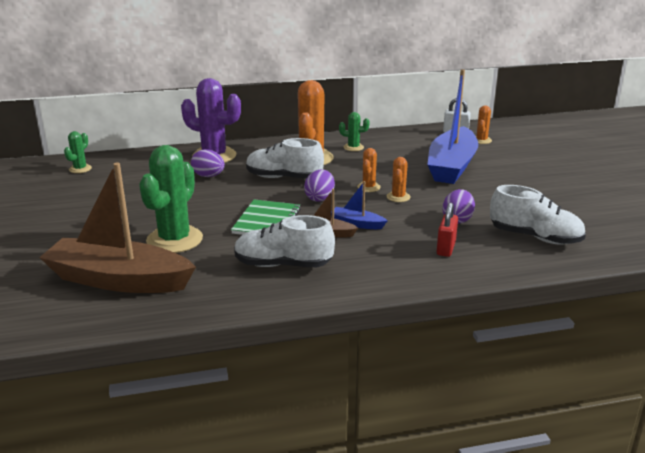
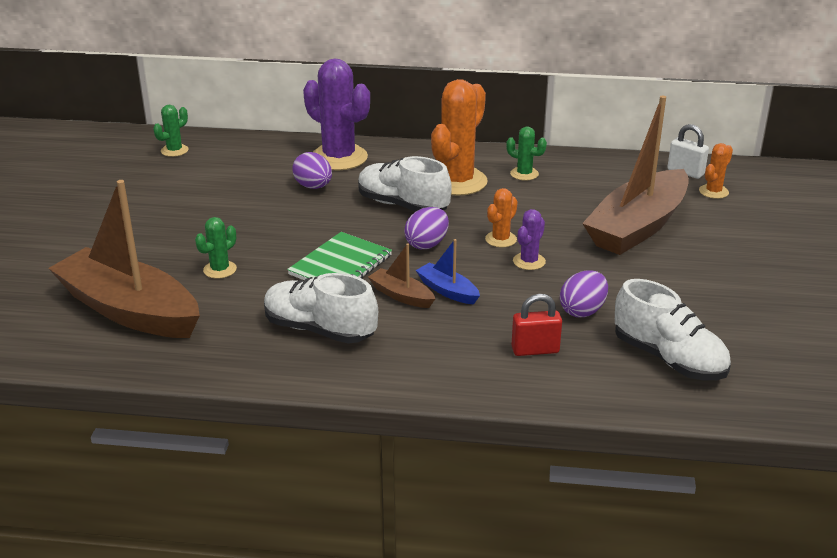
camera: 20 degrees right, 5 degrees up
green cactus [139,145,203,253] -> green cactus [195,217,237,279], size x0.48
orange cactus [387,157,411,202] -> purple cactus [513,209,546,270]
blue boat [427,69,478,184] -> brown boat [582,96,689,255]
red padlock [437,202,458,257] -> red padlock turned 45 degrees clockwise [511,294,562,356]

